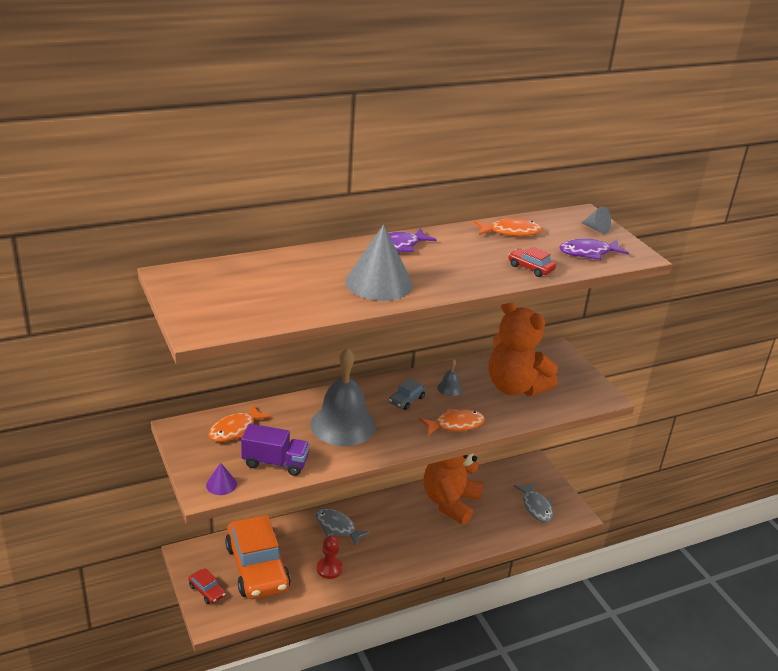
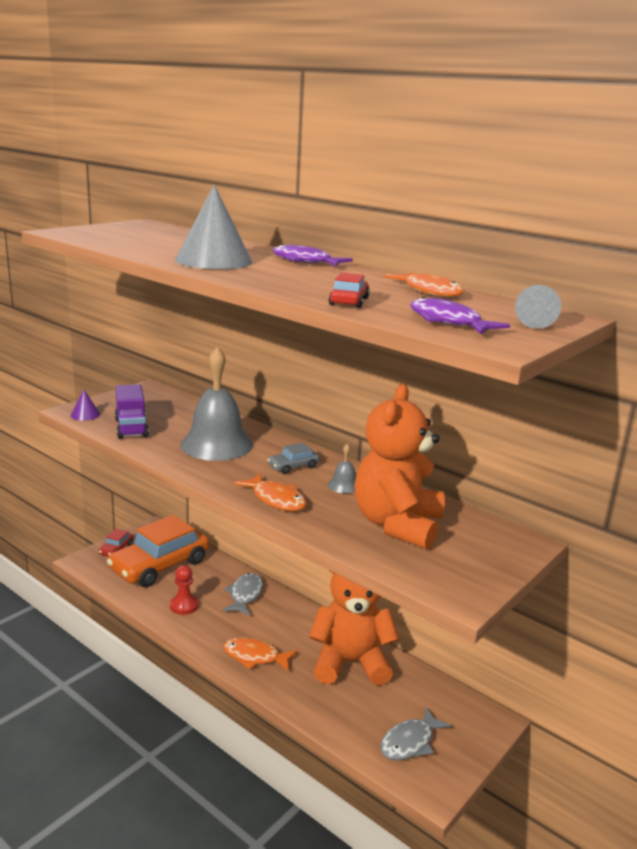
camera: 65 degrees right, 10 degrees down
orange fish [208,404,271,442] -> orange fish moved to [223,637,298,671]
grey car [389,378,426,410] -> grey car turned 45 degrees counterclockwise [267,442,319,474]

